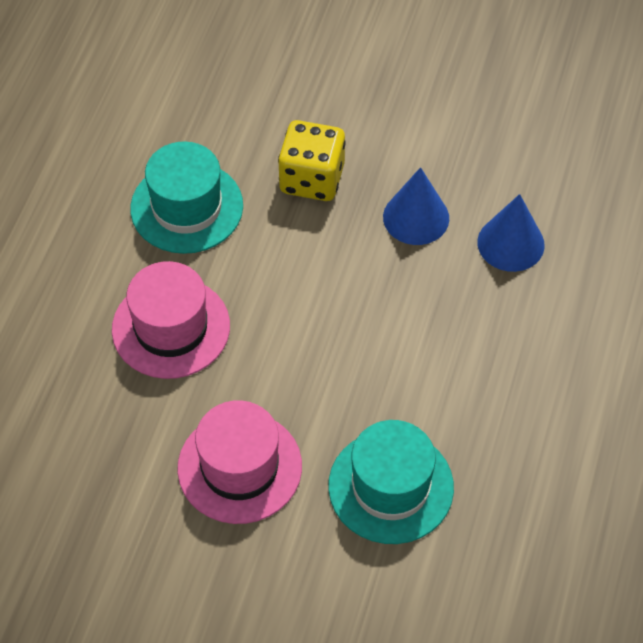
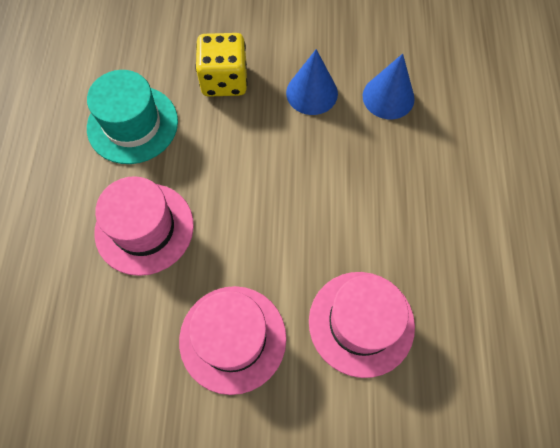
camera: 15 degrees left, 10 degrees up
turquoise hat [328,420,454,544] -> pink hat [309,272,415,378]

